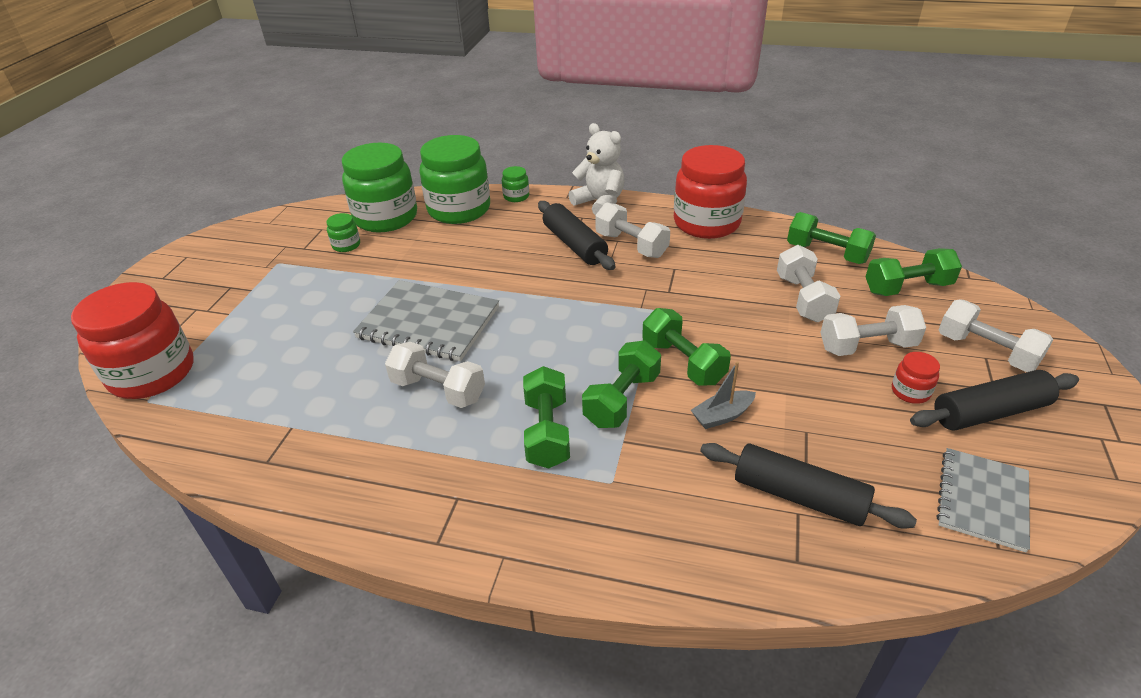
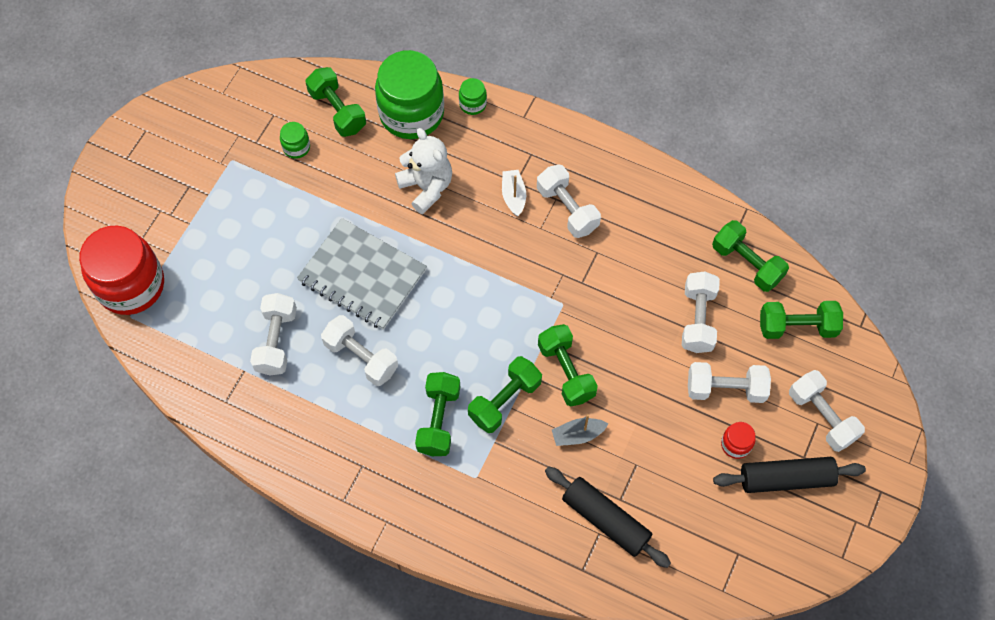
camera: 10 degrees right, 25 degrees up
green jar [342,143,417,233] -> green dumbbell [305,67,366,137]
black rolling pin [538,201,615,270] -> white boat [502,170,526,217]
white teddy bear [569,123,624,215] -> white teddy bear moved to [395,128,452,214]
red jar [674,145,747,239] -> none
grey notebook [937,448,1030,552] -> none
none -> white dumbbell [250,293,297,375]

